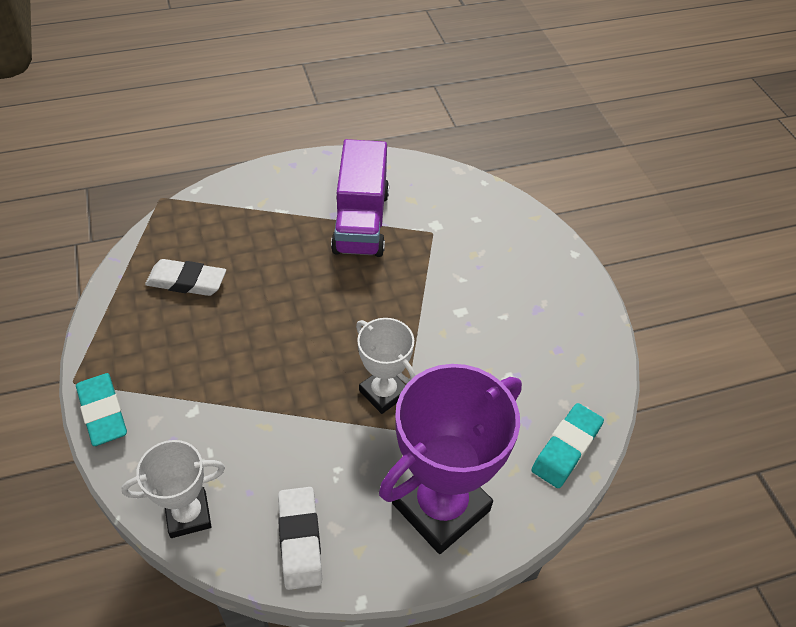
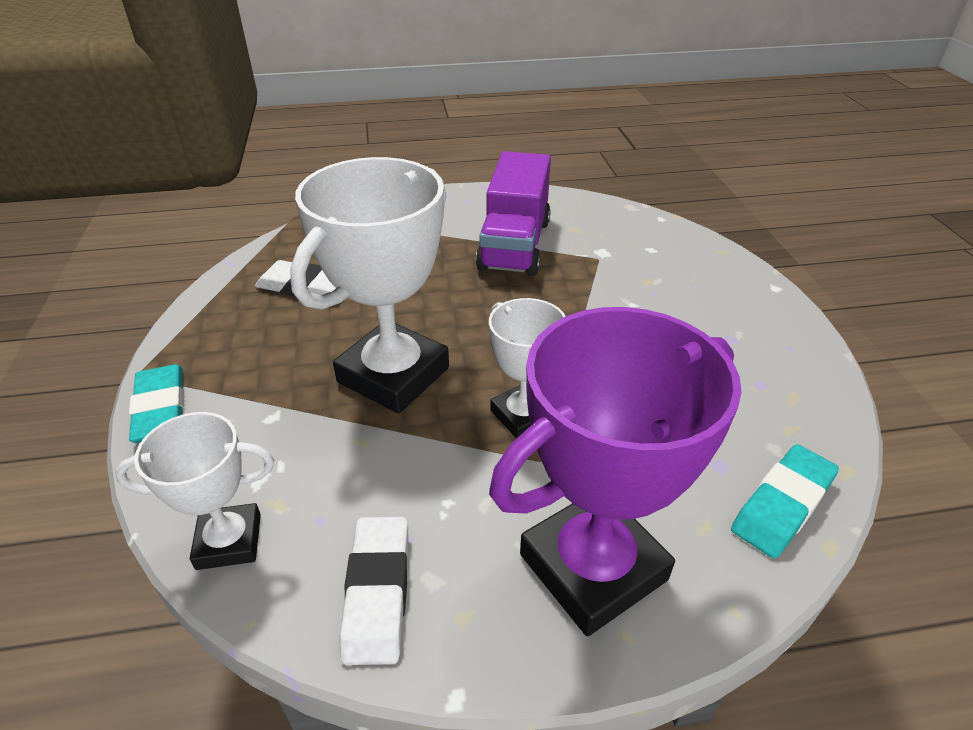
camera: 10 degrees right, 10 degrees down
none -> white trophy [290,157,449,414]

